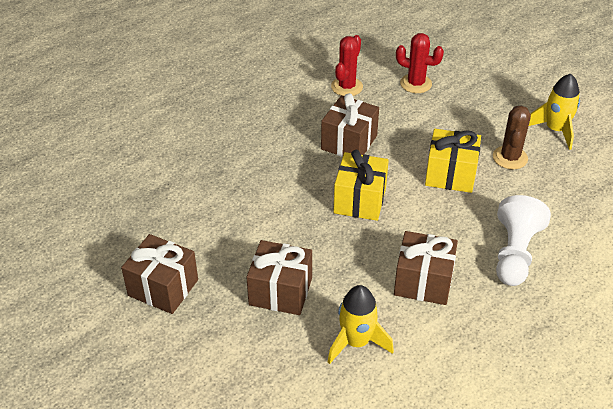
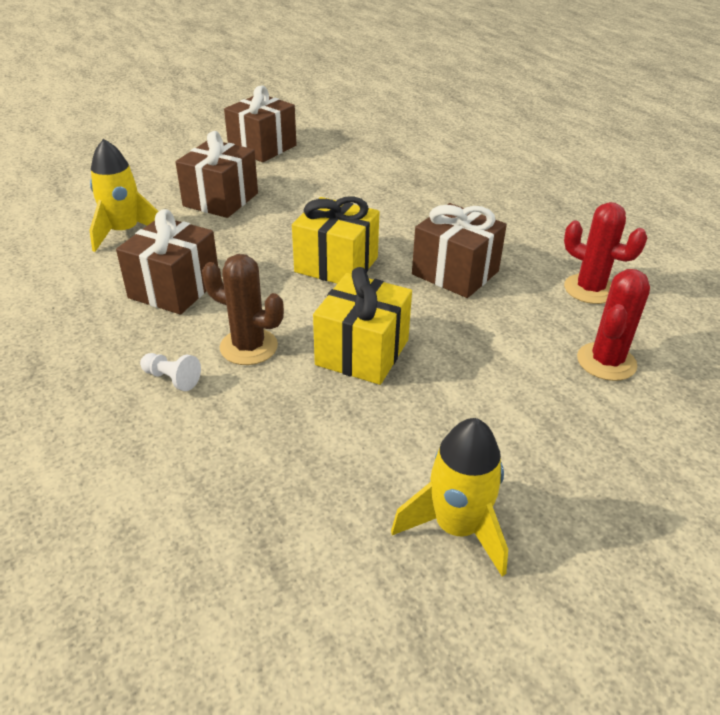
camera: 100 degrees right, 5 degrees down
brown cactus [493,105,531,170] -> brown cactus moved to [202,254,284,365]
white pawn [496,195,551,286] -> white pawn [140,353,201,391], size x0.44

